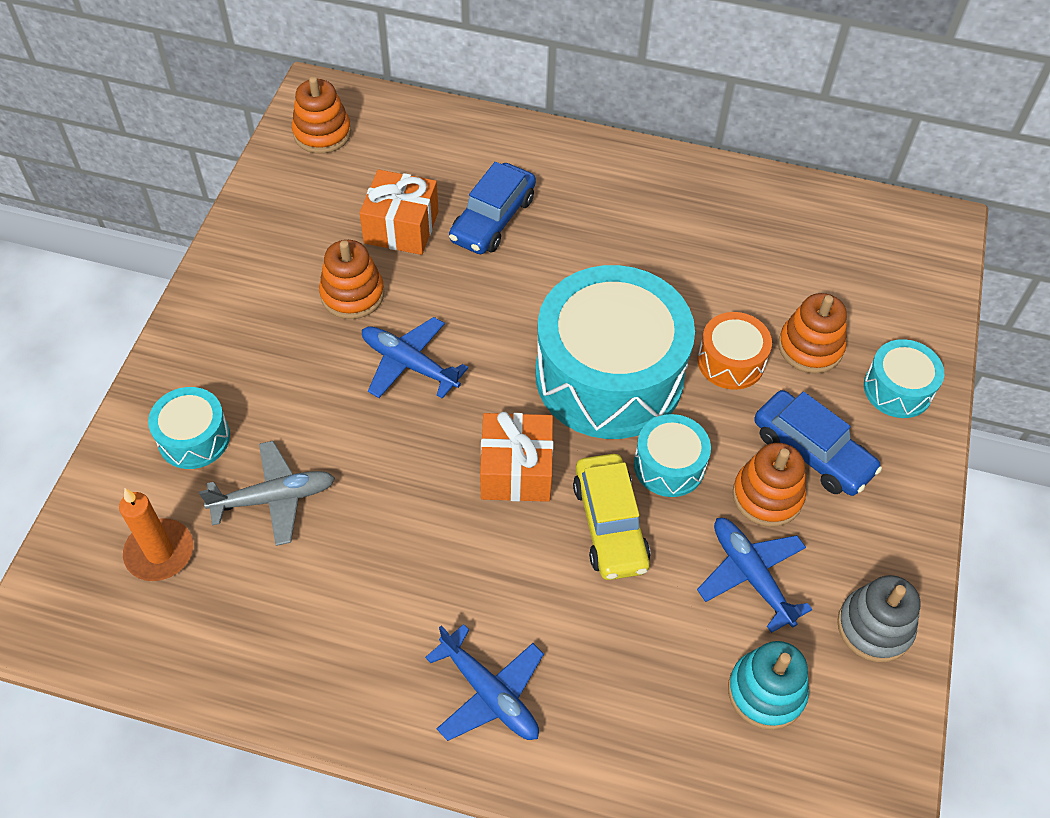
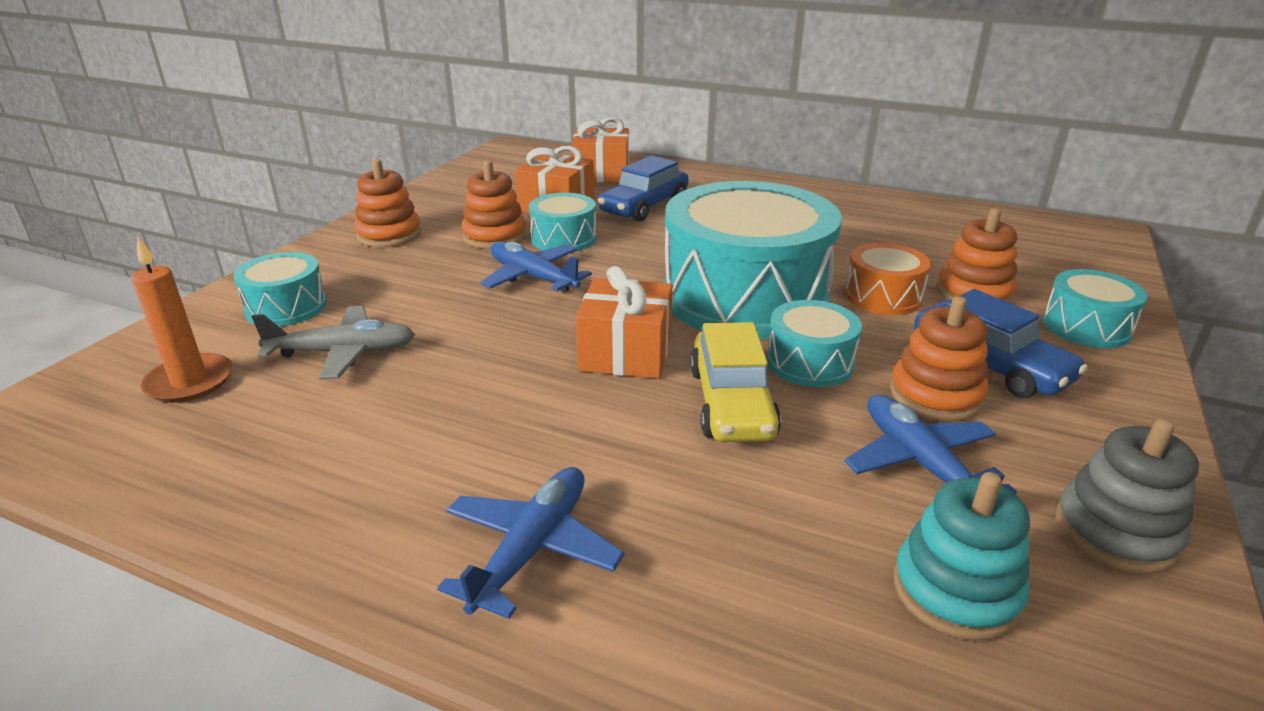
camera: 10 degrees right, 25 degrees down
orange stacking toy [292,76,351,154] -> orange stacking toy moved to [354,159,421,247]
blue plane [425,624,544,741] -> blue plane turned 120 degrees counterclockwise [437,467,625,619]
none -> turquoise drum [529,193,597,251]
none -> orange gift [572,117,629,183]

